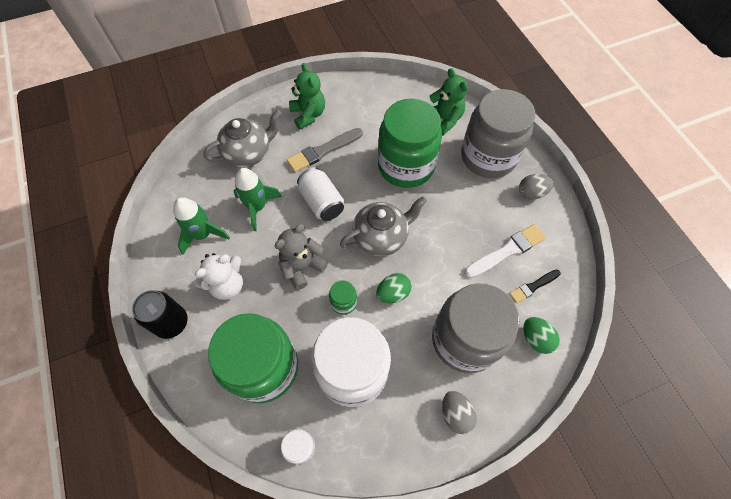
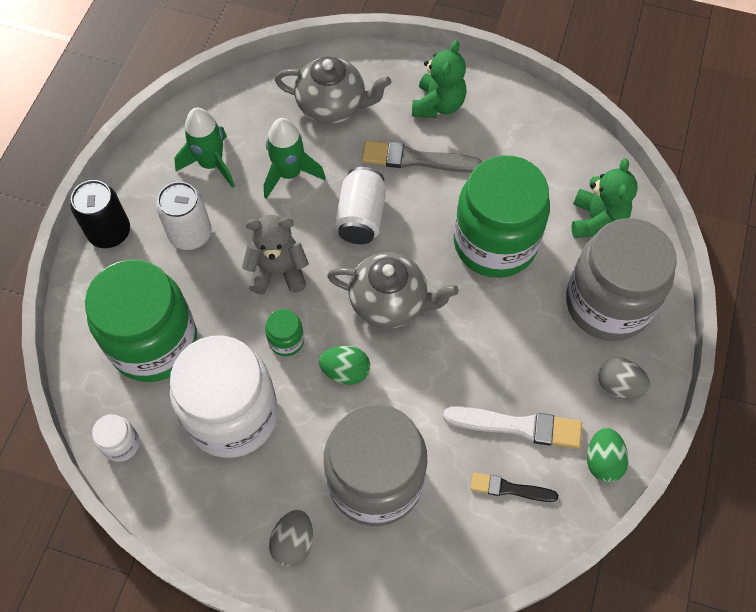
camera: 40 degrees right, 0 degrees up
white teddy bear [194,253,243,300] -> white can [156,182,212,250]
green egg [523,317,560,354] -> green egg moved to [587,428,628,482]

